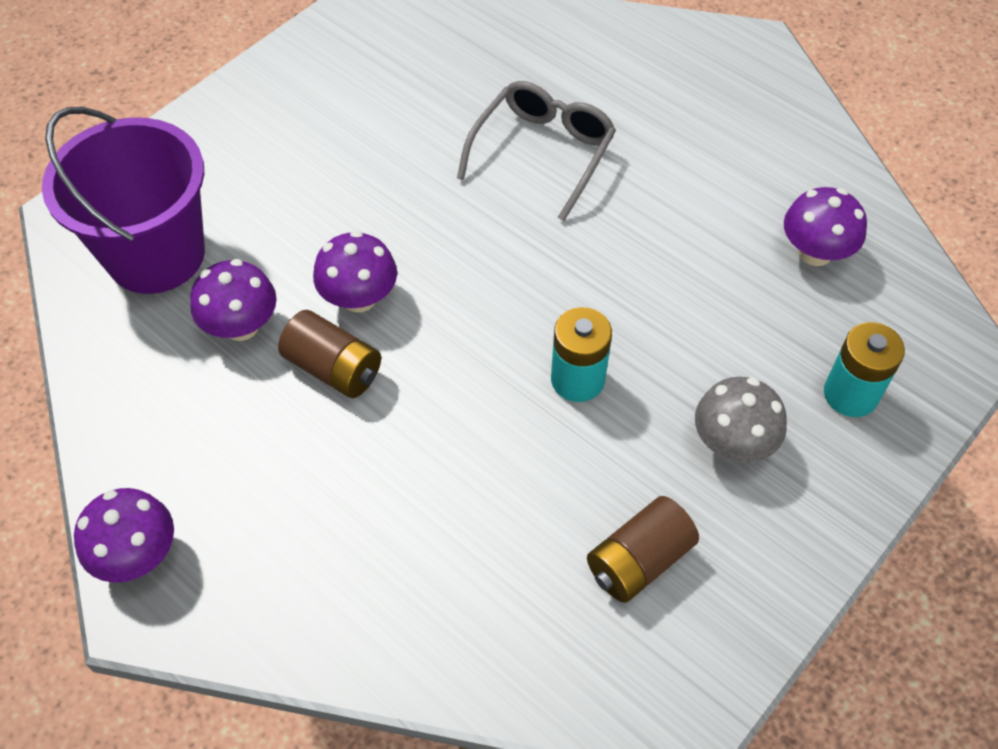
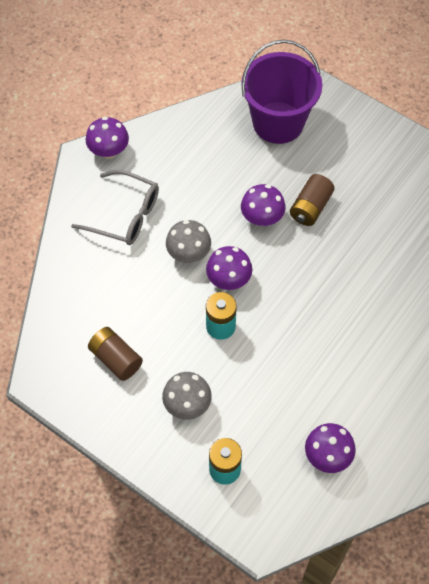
camera: 85 degrees right, 5 degrees up
purple mushroom [190,259,277,341] -> purple mushroom moved to [206,246,252,290]
brown battery [278,310,381,398] -> brown battery moved to [290,174,335,226]
grey glasses [457,81,616,221] -> grey glasses moved to [71,170,159,245]
none -> grey mushroom [166,220,211,263]

